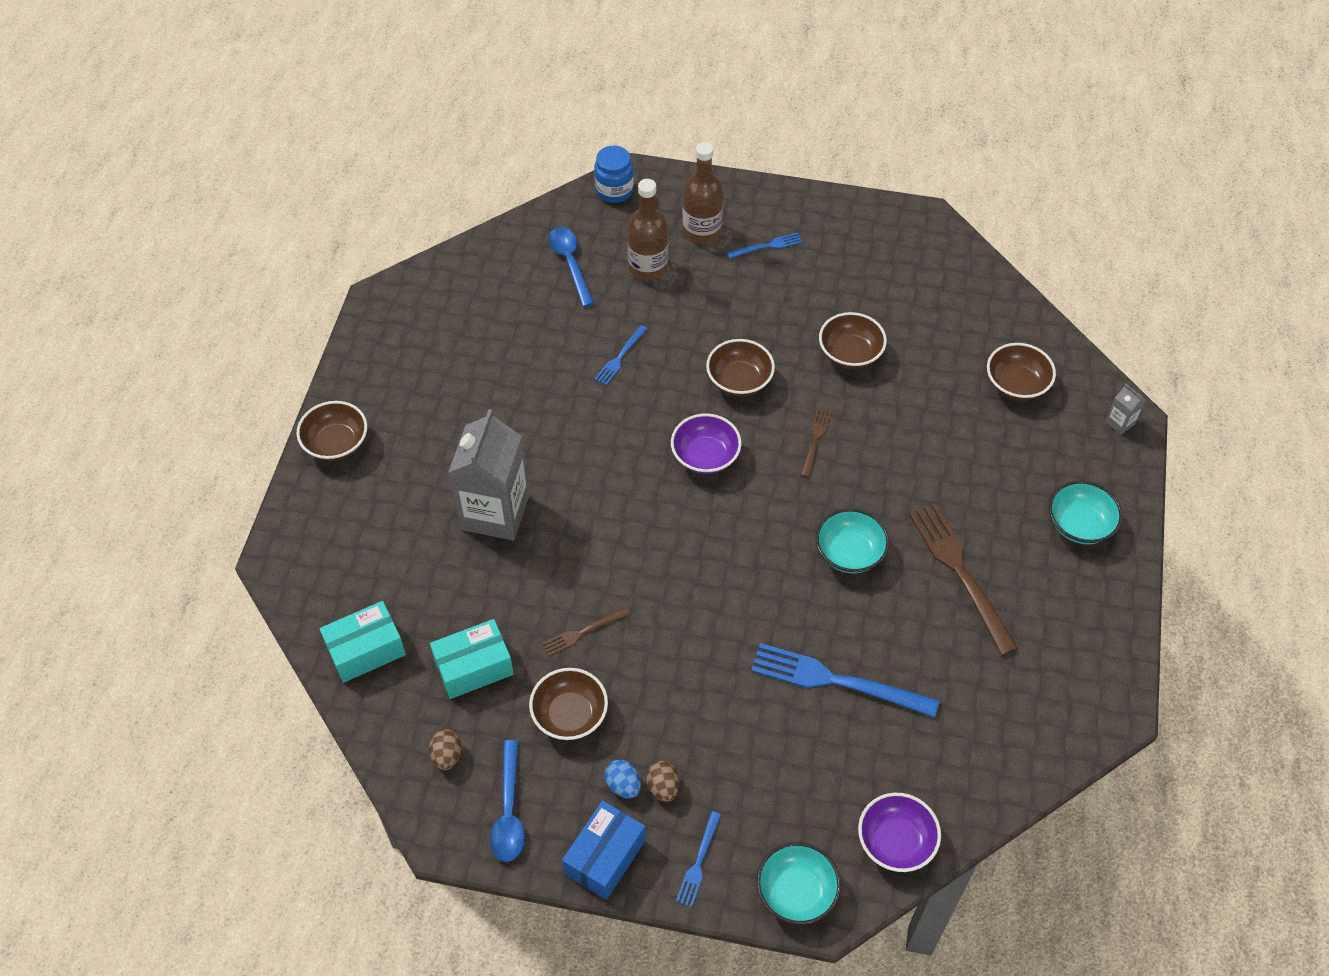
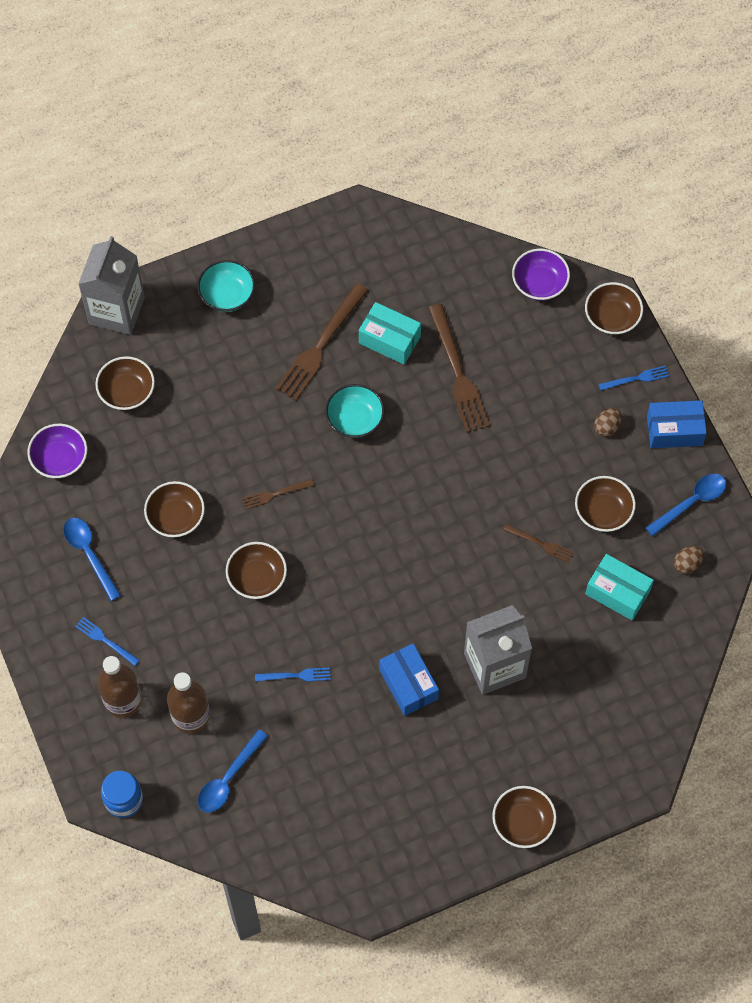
camera: 125 degrees left, 10 degrees up
turquoise box [320,601,406,683] -> turquoise box moved to [359,302,421,365]
blue egg [605,760,641,799] -> none
purple bowl [671,414,742,474] -> purple bowl moved to [27,424,87,478]
blue fork [751,643,939,718] -> brown fork [428,304,490,433]
turquoise bowl [757,842,841,925] -> brown bowl [585,282,643,335]
grey carton [1105,384,1146,435] -> grey carton [78,236,145,335], size x2.49
none -> blue spoon [63,518,121,601]
none -> blue box [379,644,439,716]

